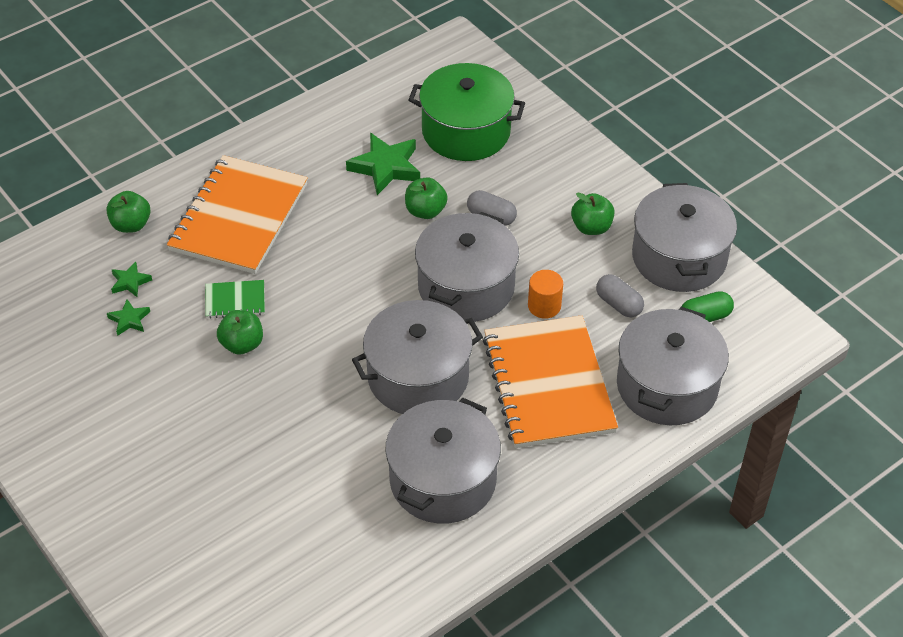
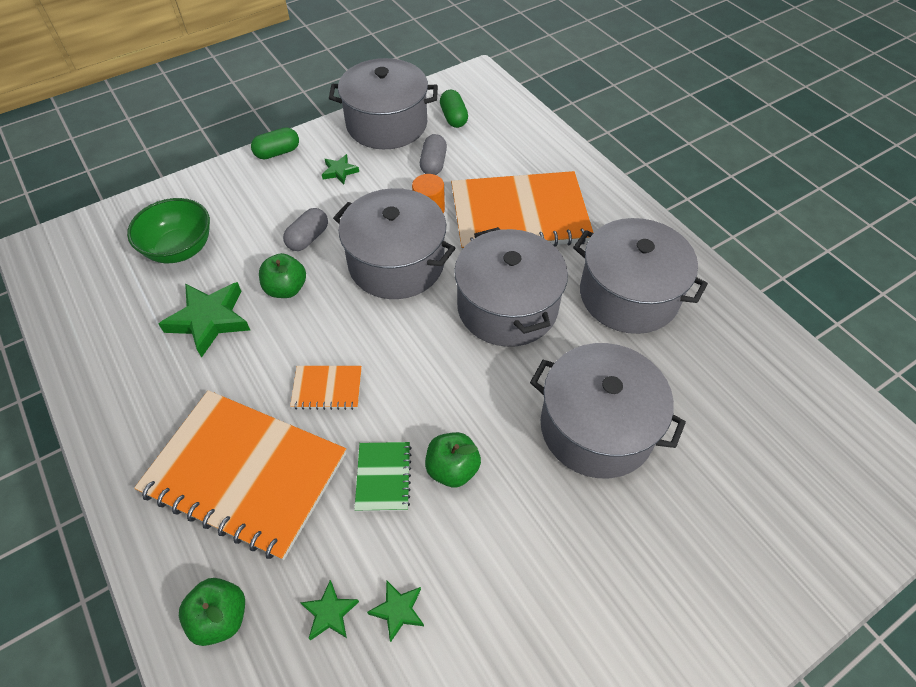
camera: 85 degrees left, 5 degrees up
green pot [408,63,525,161] -> green bowl [127,198,210,263]
green apple [571,193,615,235] -> green star [322,154,359,184]
grey capsule [596,274,644,317] -> grey capsule turned 45 degrees counterclockwise [420,134,447,175]
grey pot [617,307,729,425] -> grey pot moved to [530,343,686,478]
none -> green capsule [251,127,299,159]
none -> orange notebook [290,366,362,410]

